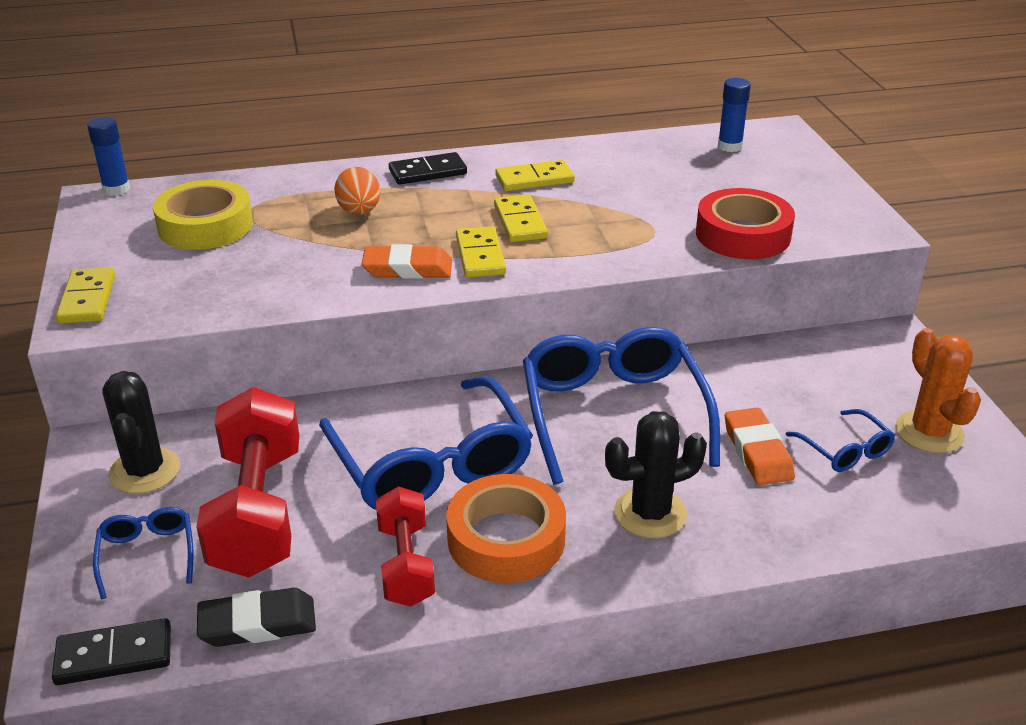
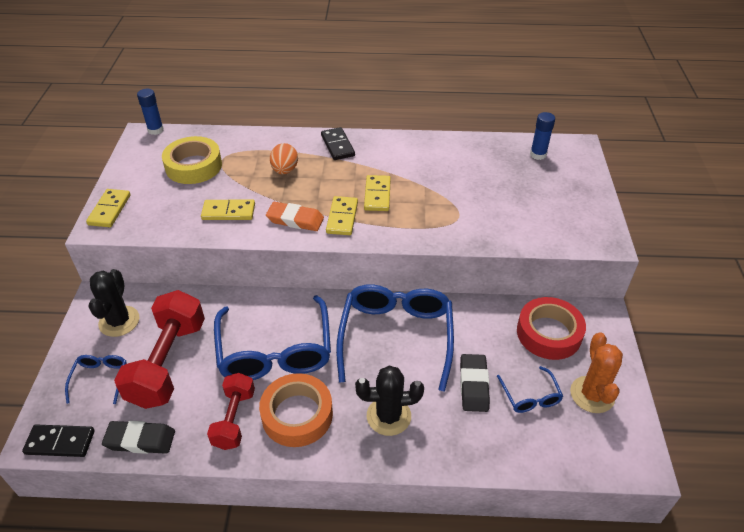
camera: 15 degrees right, 10 degrees up
black domino [389,152,467,185] -> black domino turned 75 degrees clockwise [321,127,355,160]
yellow domino [495,160,575,191] -> yellow domino moved to [201,200,255,220]
red tape [696,188,795,259] -> red tape moved to [517,297,586,360]
orange eraser [725,407,795,485] -> black eraser [460,354,490,412]

